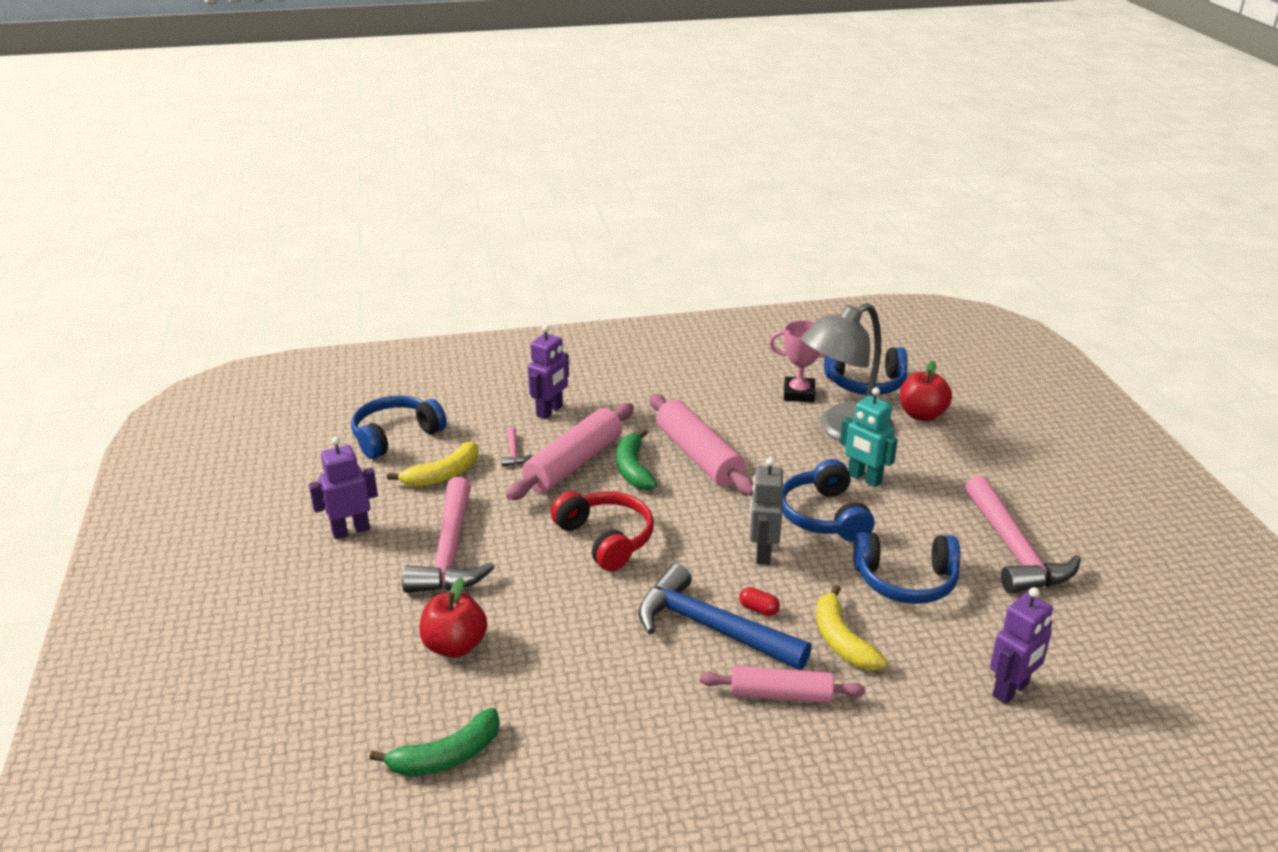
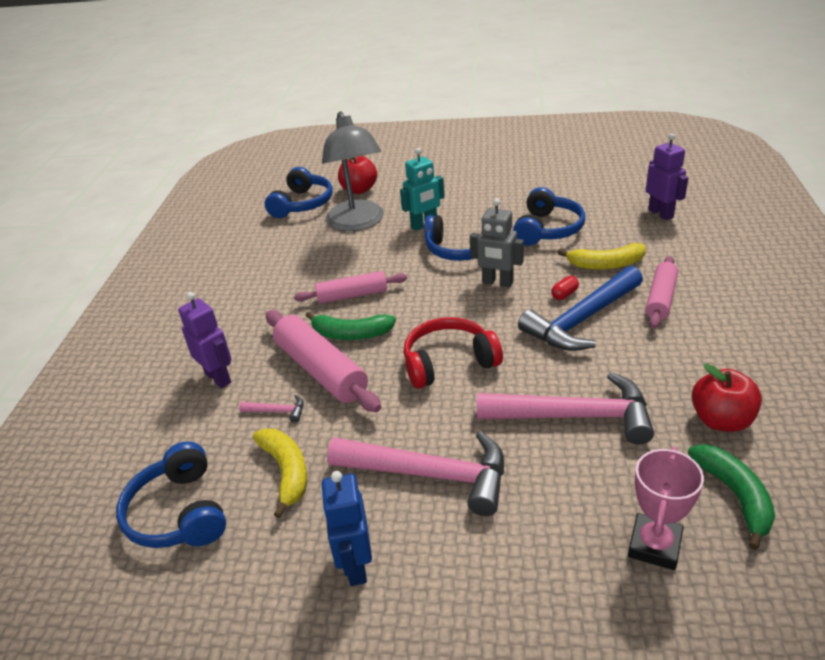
camera: 70 degrees left, 5 degrees up
purple robot [309,437,378,539] -> blue robot [321,471,372,586]
red apple [419,577,487,658] -> red apple moved to [692,364,762,432]
pink rolling pin [649,394,754,496] -> pink rolling pin [294,271,407,304], size x0.65
pink trophy [769,320,828,403] -> pink trophy moved to [628,447,704,570]
pink hammer [965,476,1081,593] -> pink hammer moved to [477,372,654,445]

